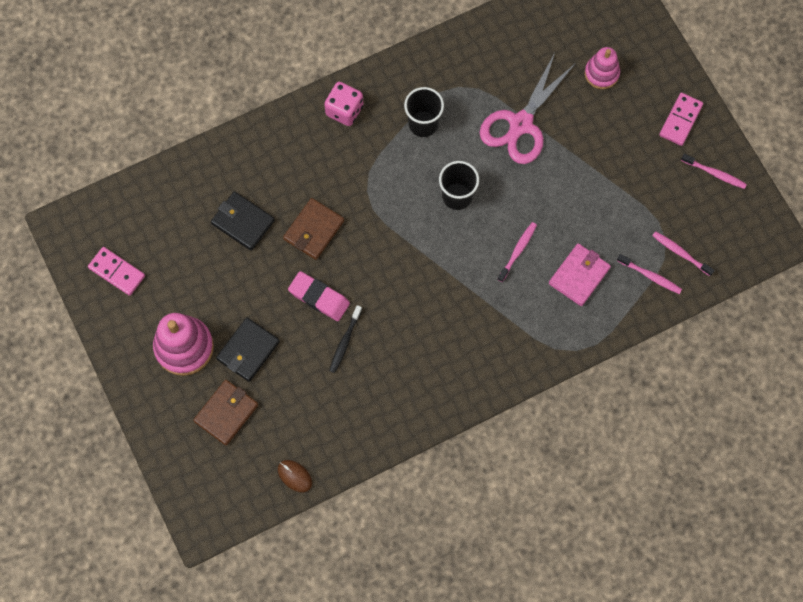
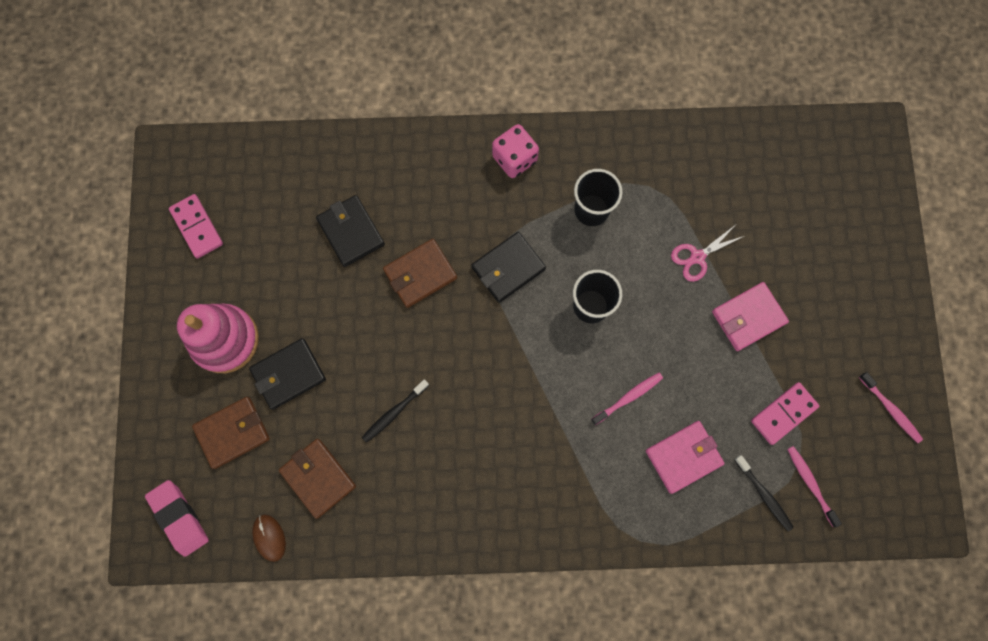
camera: 25 degrees right, 5 degrees up
pink eraser [288,271,350,321] -> pink eraser moved to [145,480,209,557]
pink scissors [480,53,576,164] -> pink scissors [671,226,744,282], size x0.52
pink stacking toy [585,47,620,89] -> none
pink toothbrush [617,254,682,294] -> black toothbrush [734,455,794,531]
pink domino [659,93,703,146] -> pink domino moved to [751,382,819,445]
none -> brown wallet [279,439,356,519]
none -> black wallet [471,232,546,303]
none -> pink wallet [712,282,789,351]

